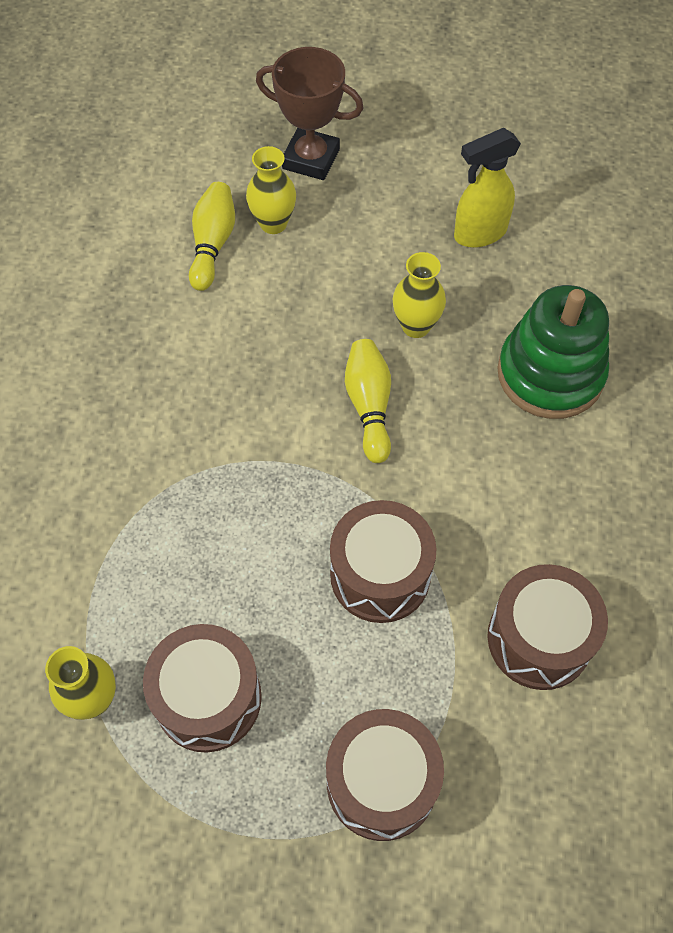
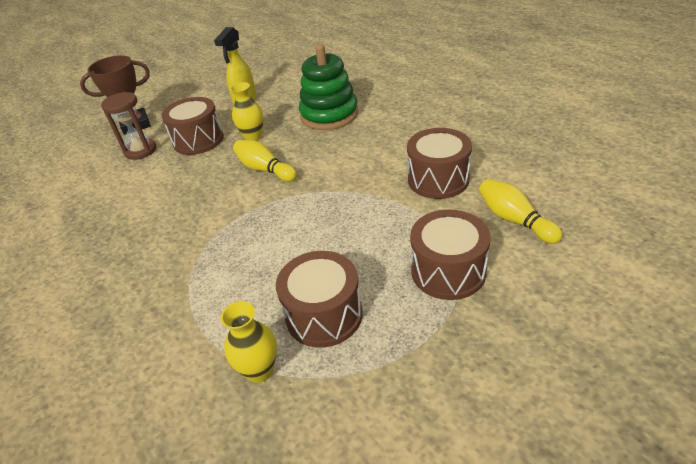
camera: 40 degrees left, 20 degrees down
yellow bowling pin [189,182,235,291] -> yellow bowling pin moved to [479,179,563,244]
yellow vase [246,146,296,234] -> brown hourglass [101,92,157,160]
brown drum [330,500,437,623] -> brown drum moved to [162,97,224,155]

